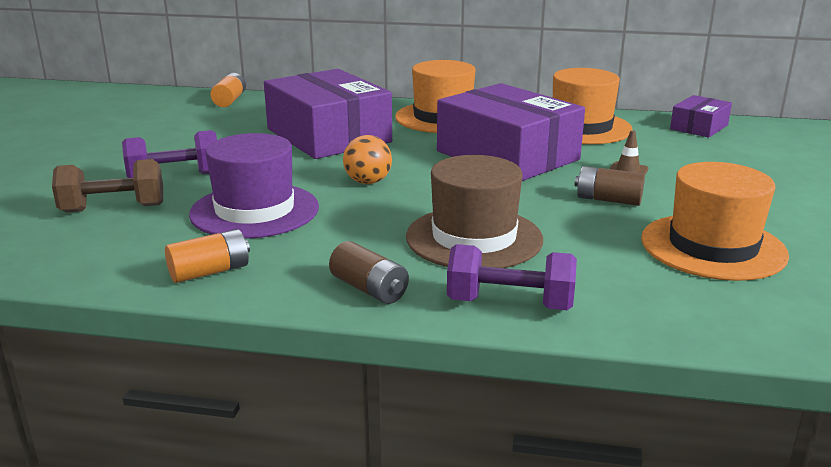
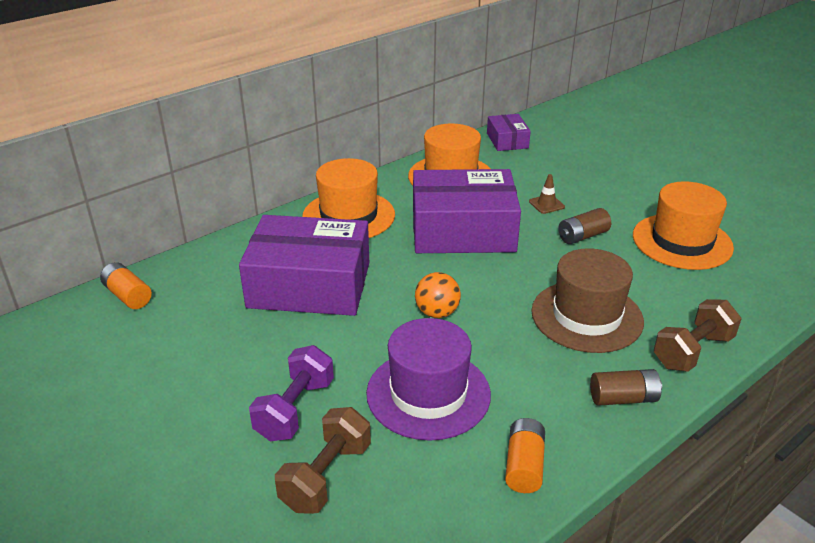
camera: 50 degrees left, 10 degrees up
purple dumbbell [447,244,577,310] -> brown dumbbell [654,299,742,372]

